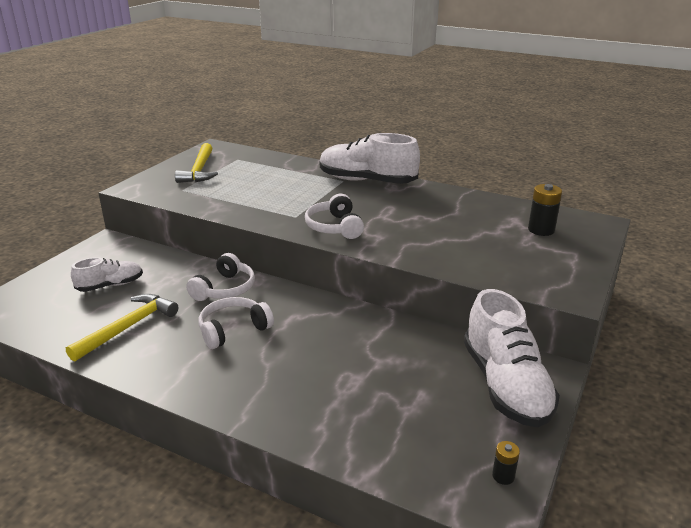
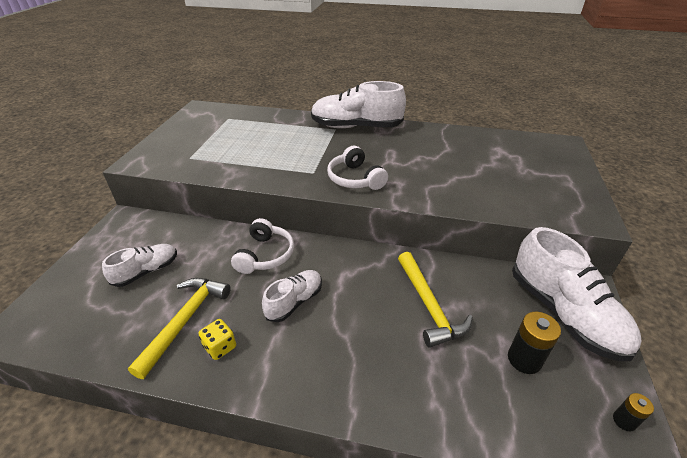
camera: 15 degrees left, 10 degrees up
yellow hammer [175,143,218,183] -> yellow hammer moved to [398,252,473,348]
white headphones [199,297,274,349] -> white shoe [262,270,322,322]
black battery [528,184,562,236] -> black battery moved to [508,312,561,374]
none -> yellow dice [199,319,236,360]

